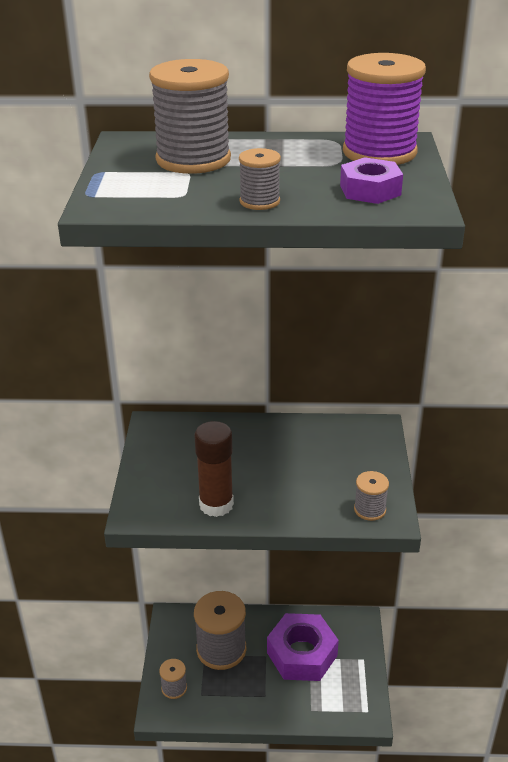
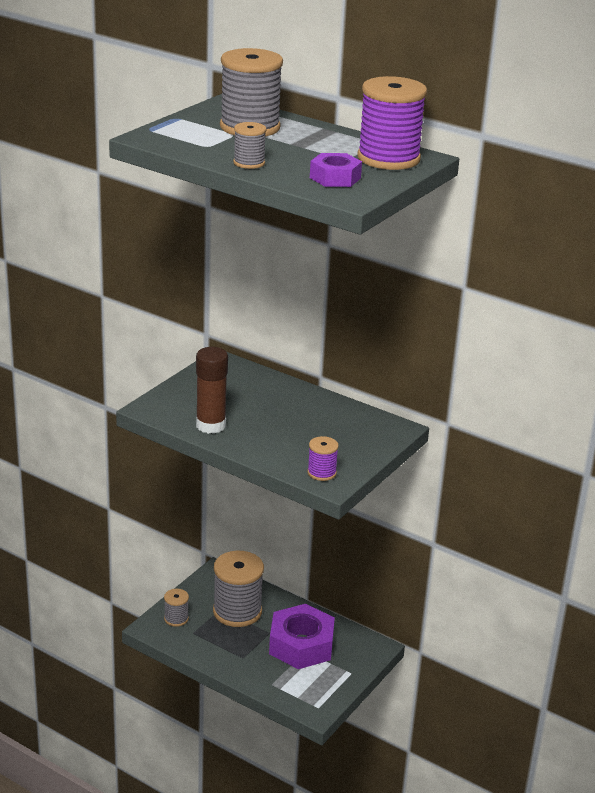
camera: 30 degrees right, 5 degrees down
grey spool [354,471,389,521] -> purple spool [307,436,339,481]

